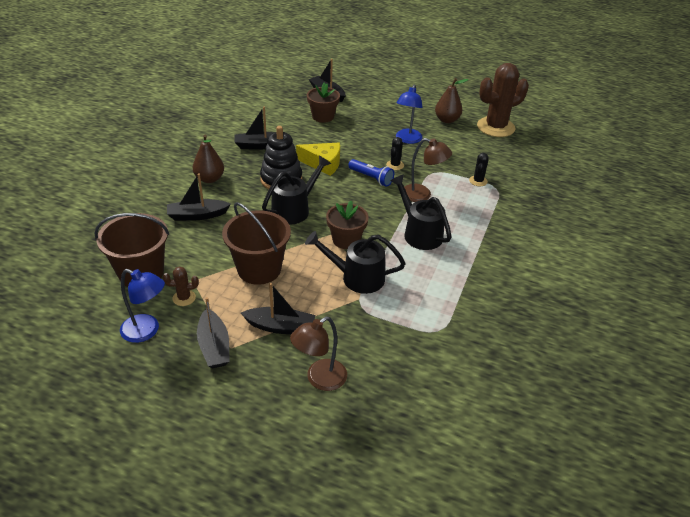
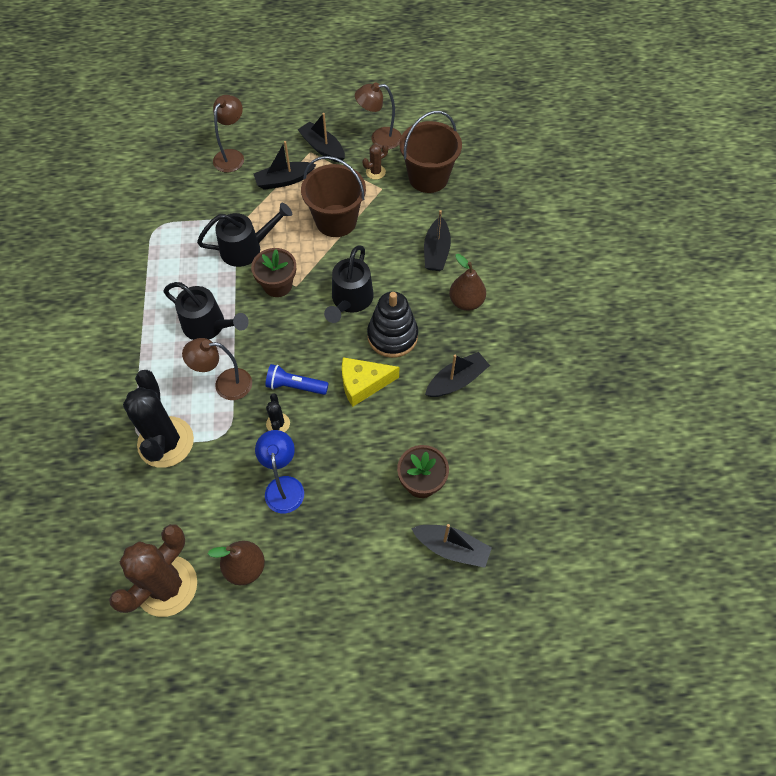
camera: 155 degrees right, 20 degrees up
blue lamp [120,269,165,343] -> brown lamp [355,82,401,149]
black boat [167,173,231,221] -> black boat turned 135 degrees clockwise [424,210,451,271]
black cactus [469,153,489,186] -> black cactus [123,370,194,468], size x2.31

